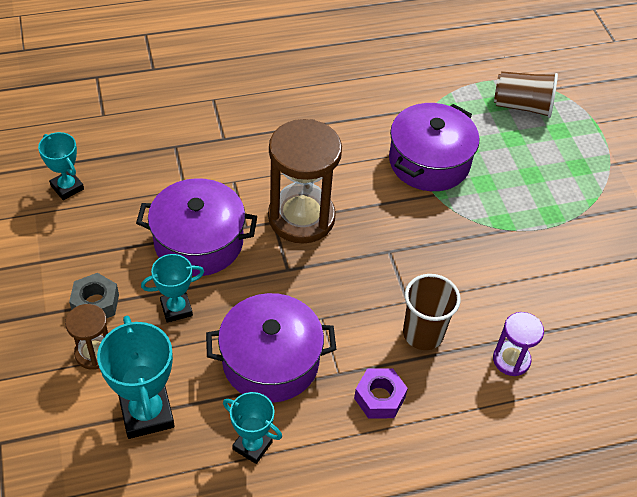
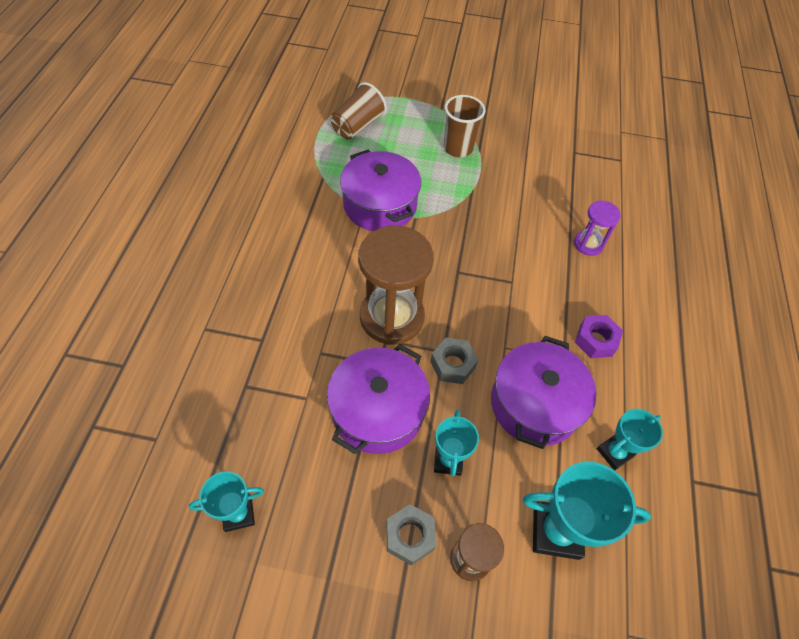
camera: 65 degrees left, 5 degrees up
brown cup [403,274,461,350] -> brown cup moved to [444,95,485,157]
none -> grey nut [430,338,478,384]

